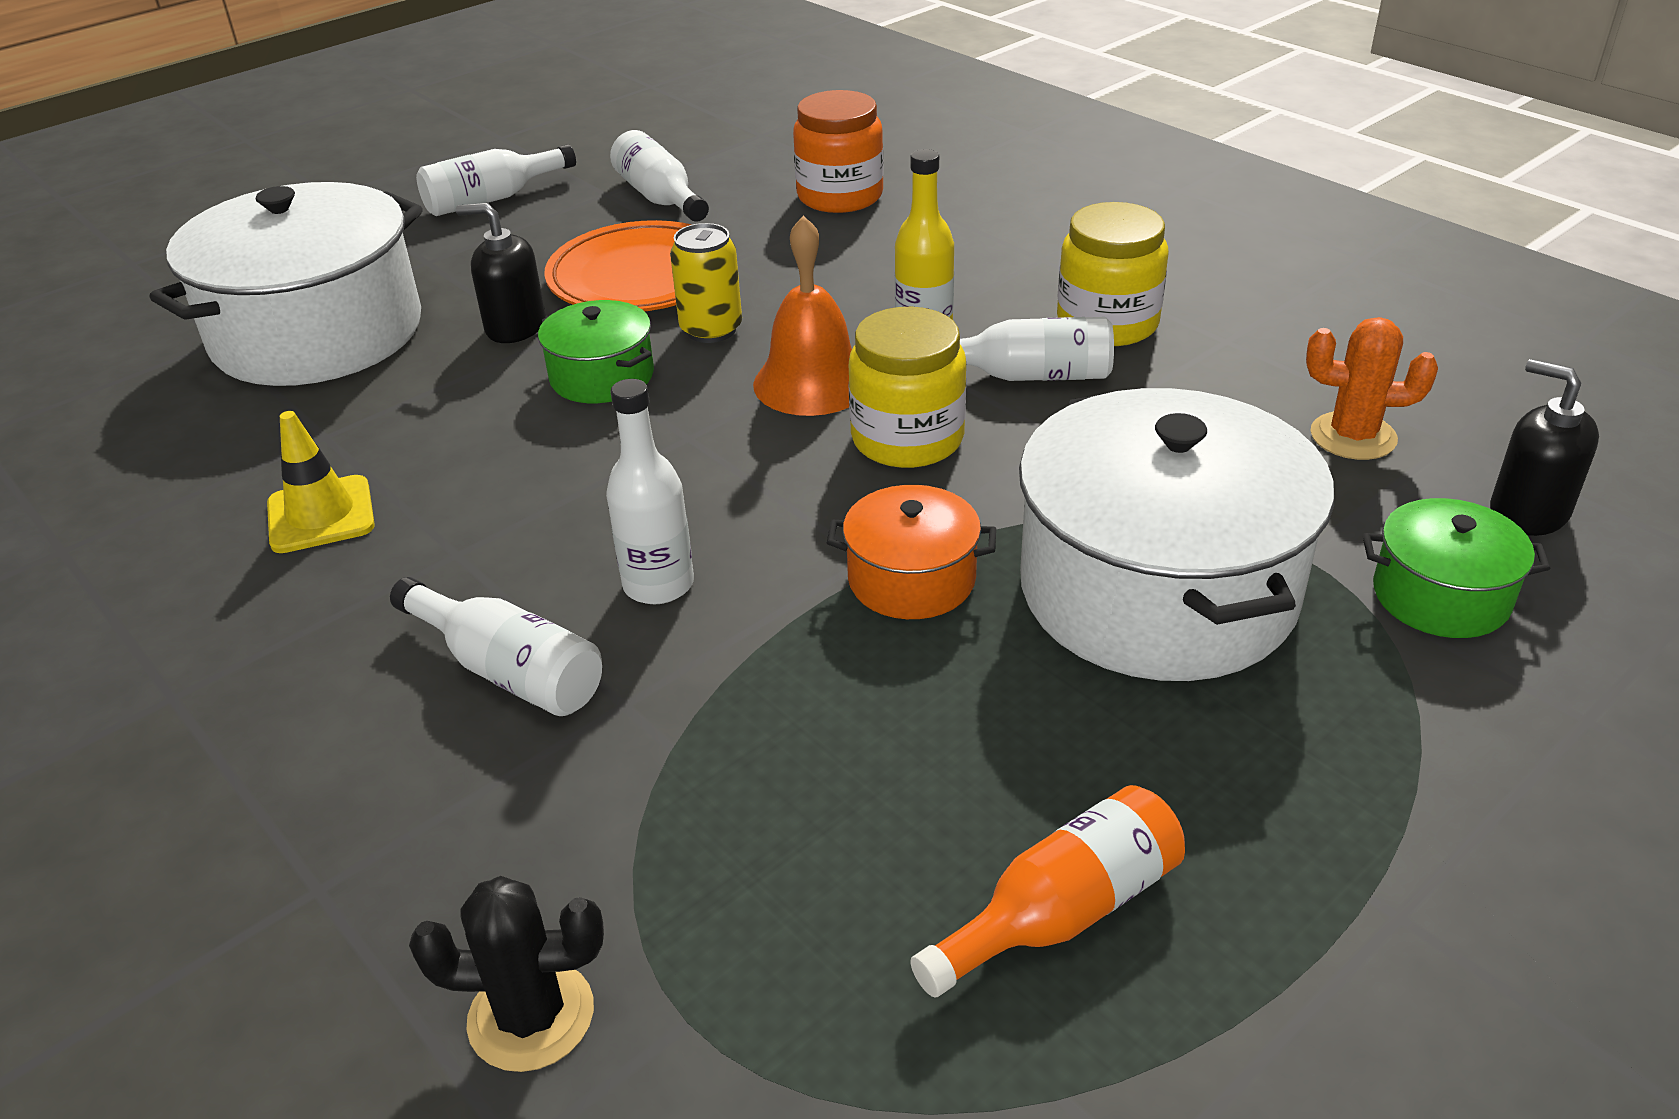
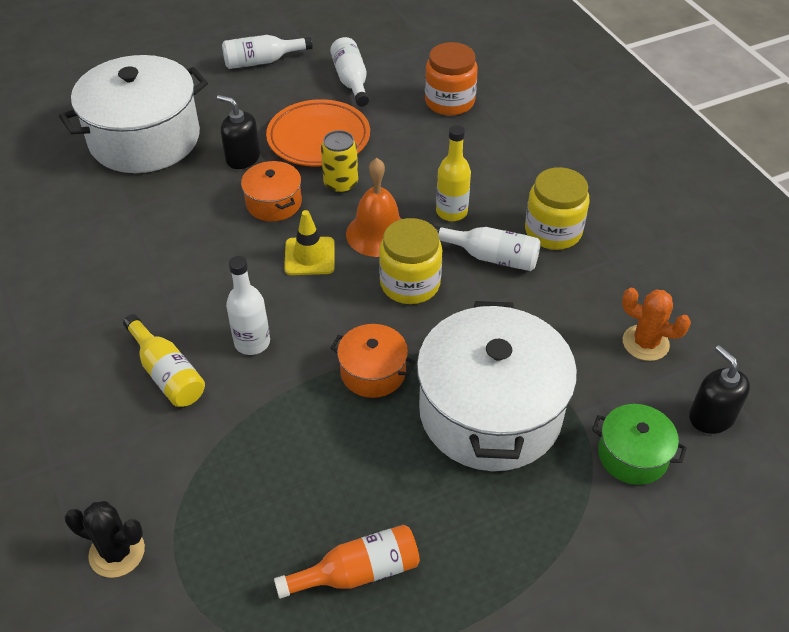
camera: 15 degrees right, 10 degrees up
yellow traffic cone [267,411,375,553] -> yellow traffic cone moved to [284,210,335,275]
white bottle [390,577,602,716] -> yellow bottle [123,314,205,407]
green pot [538,300,654,403] -> orange pot [241,161,302,221]

